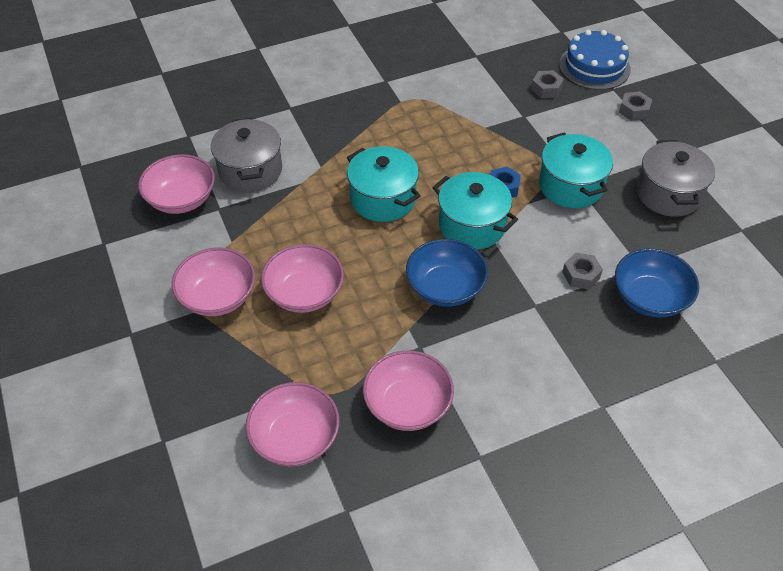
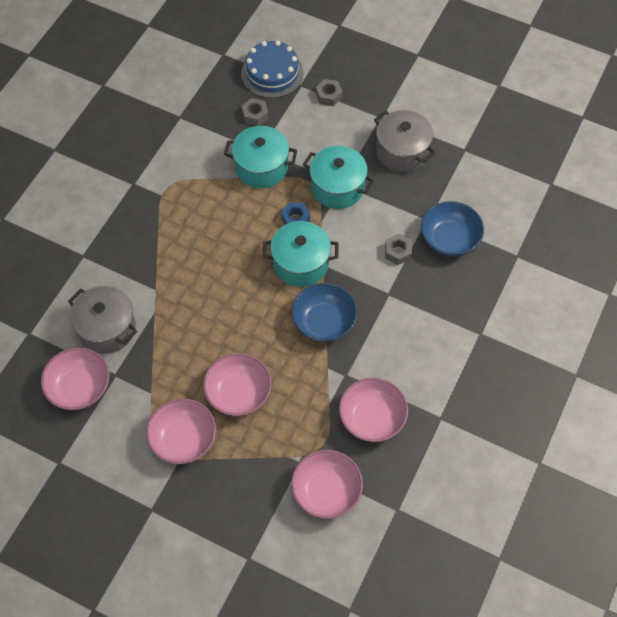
camera: 40 degrees left, 10 degrees up
turquoise pot [347,146,420,222] -> turquoise pot moved to [224,126,297,188]

